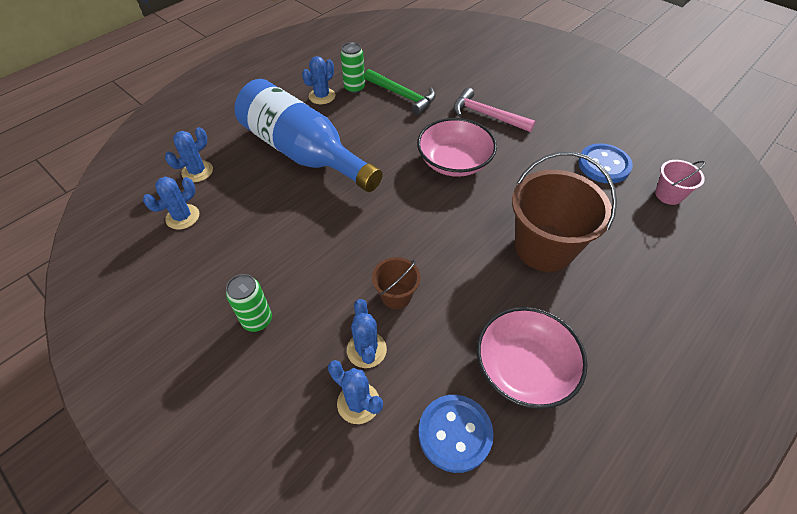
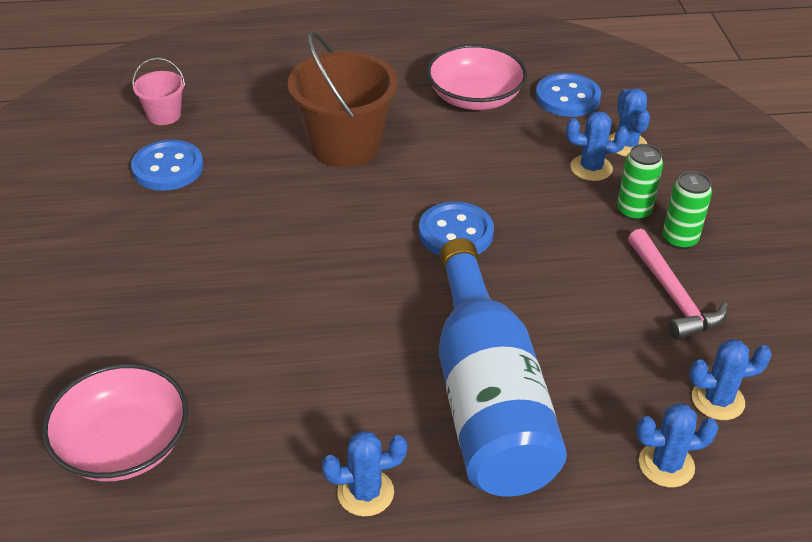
camera: 140 degrees left, 10 degrees down
green can [341,42,365,93] -> green can moved to [617,144,663,221]
blue cactus [347,299,387,368] -> blue cactus turned 60 degrees clockwise [566,111,629,181]
green hammer [365,69,436,115] -> none
brown bucket [372,257,421,309] -> none
pink bowl [417,118,497,177] -> pink bowl moved to [42,363,188,481]
pink hammer [454,88,536,132] -> pink hammer moved to [628,229,728,340]
none -> blue button [419,201,494,256]

